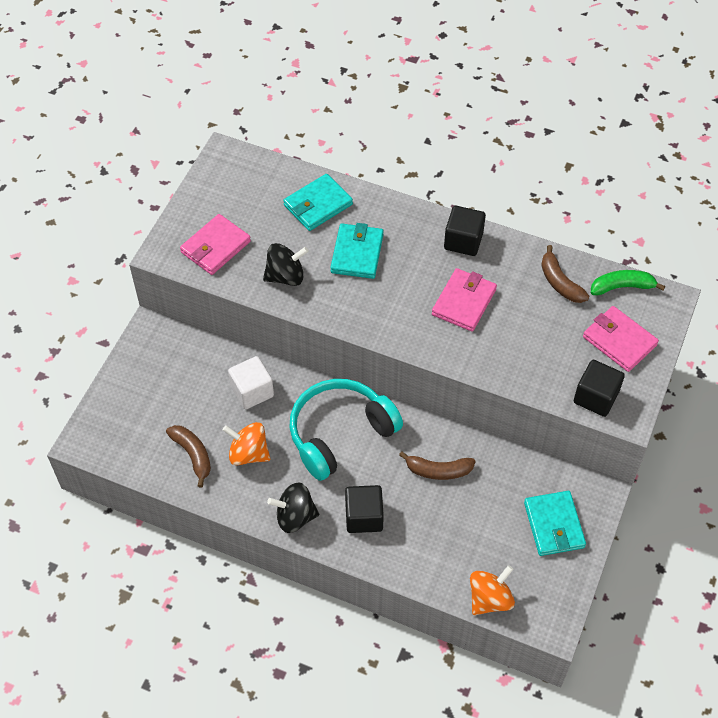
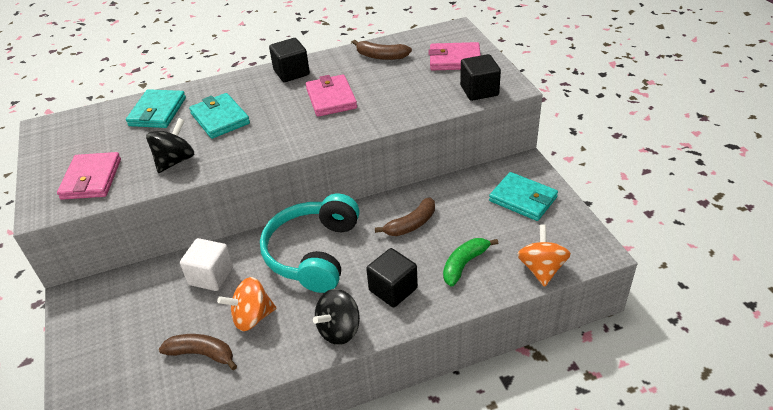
camera: 40 degrees left, 15 degrees down
green banana [591,270,665,295] -> green banana moved to [443,238,498,287]

